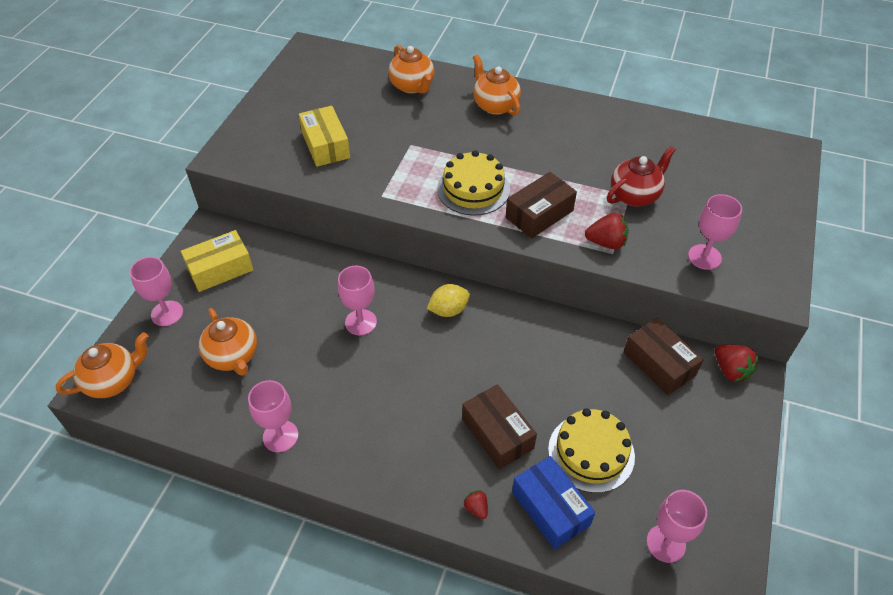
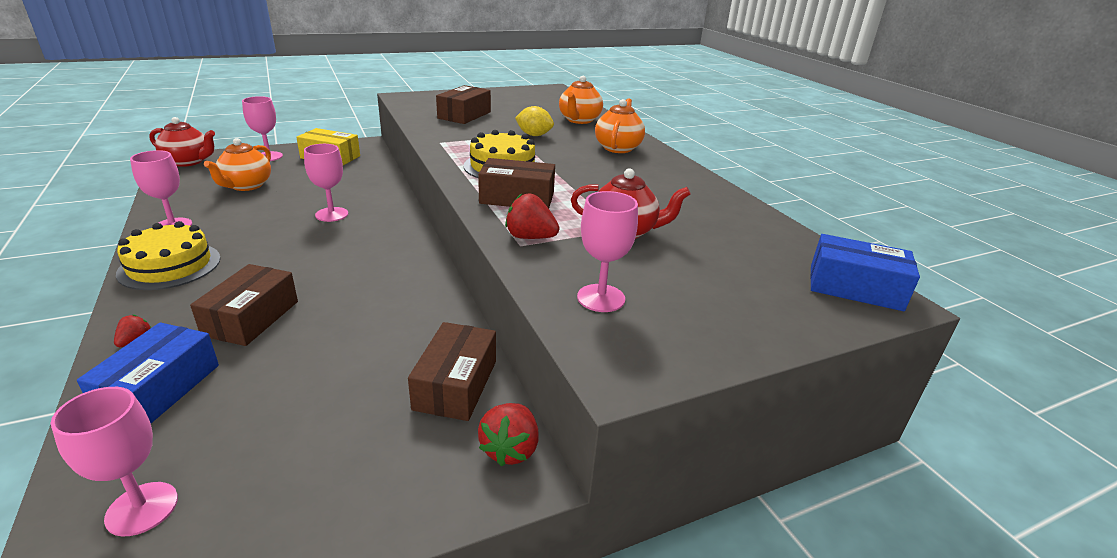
camera: 45 degrees right, 20 degrees down
orange teapot [56,332,148,398] -> red teapot [149,117,215,167]
yellow box [299,106,350,167] -> brown box [436,85,491,124]
yellow lemon [427,284,470,317] -> yellow lemon moved to [515,106,554,136]
yellow cake [548,408,635,493] -> yellow cake moved to [116,221,221,290]
red strawberry [585,213,629,249] -> red strawberry turned 150 degrees clockwise [505,193,559,239]
none -> blue box [810,234,920,311]

